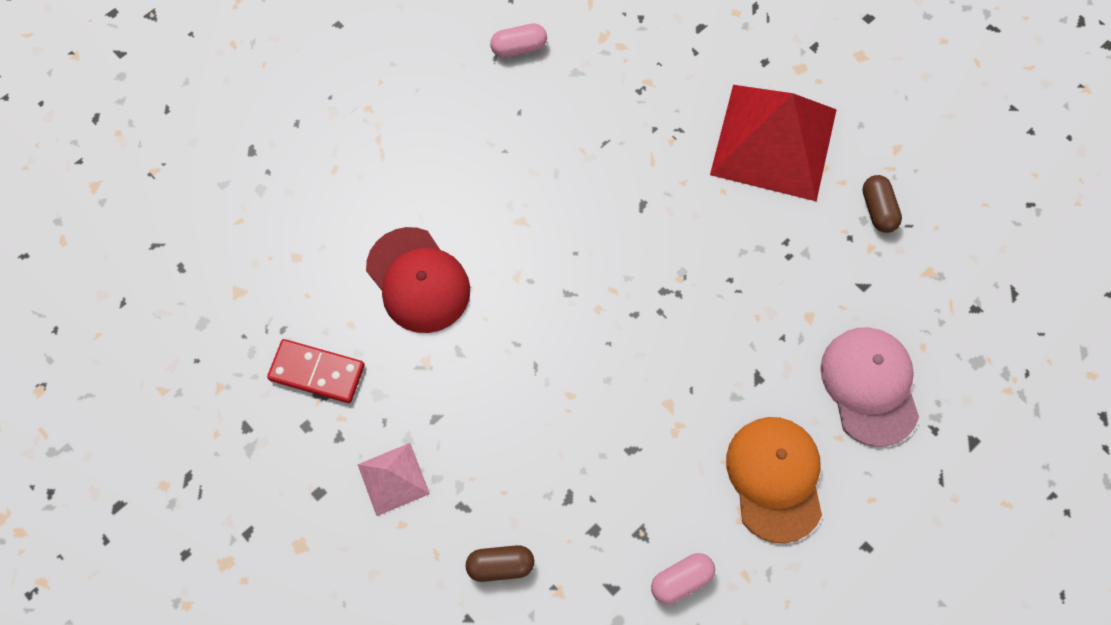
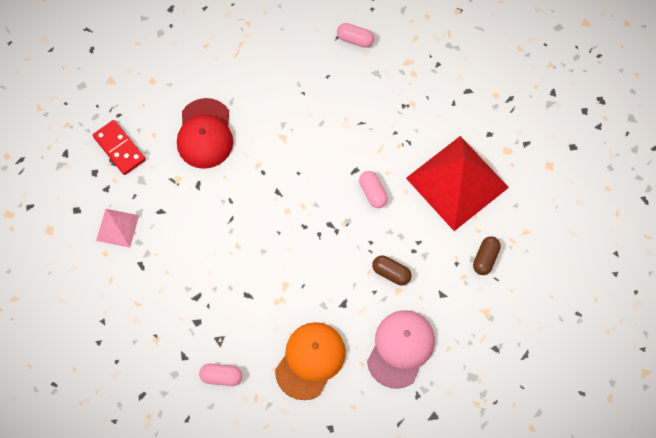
camera: 35 degrees right, 0 degrees up
brown capsule [466,545,534,582] -> brown capsule moved to [372,256,412,285]
none -> pink capsule [359,171,388,208]

